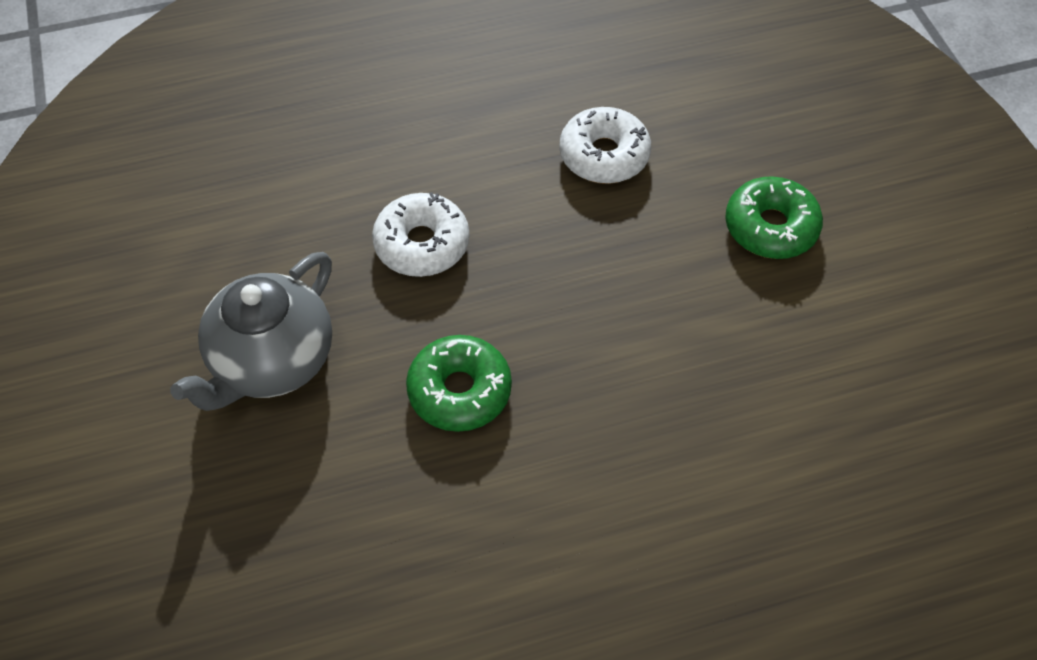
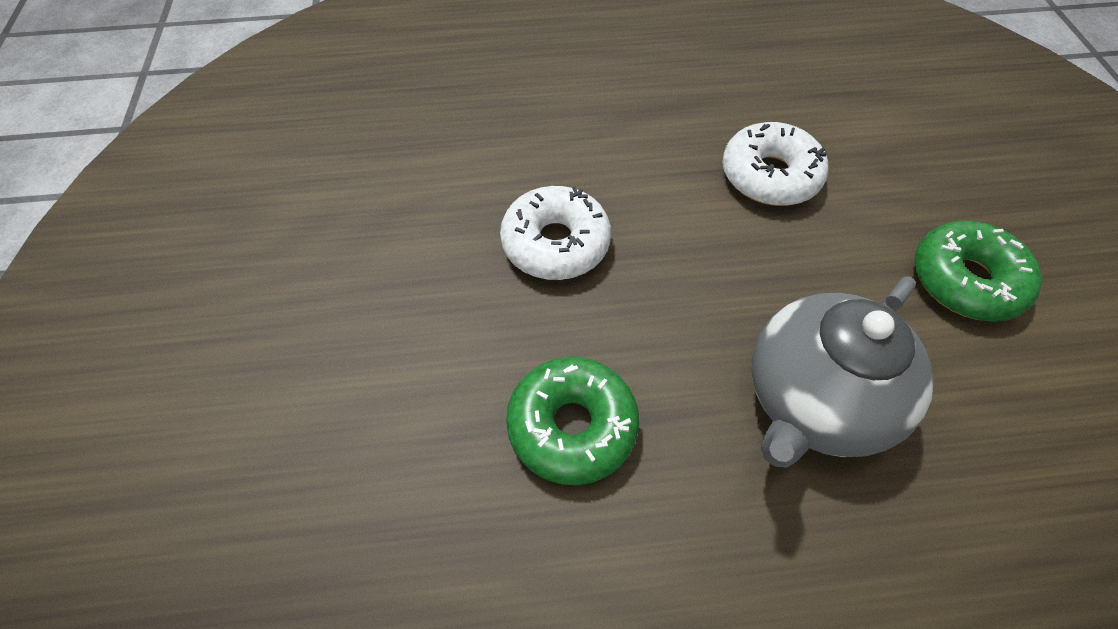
camera: 10 degrees right, 0 degrees up
grey teapot [170,252,332,411] -> grey teapot moved to [752,277,934,468]

